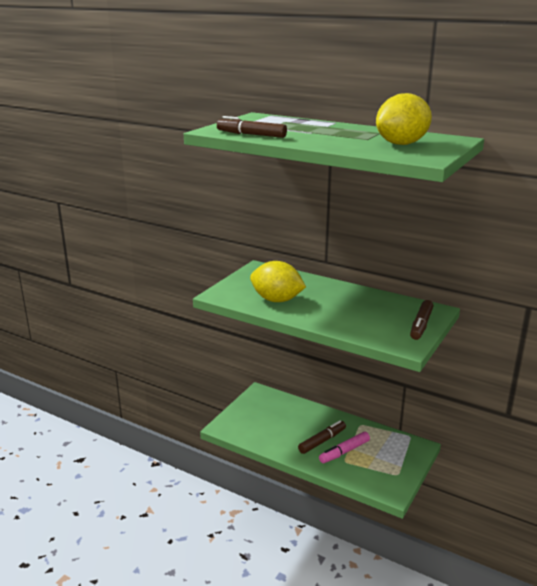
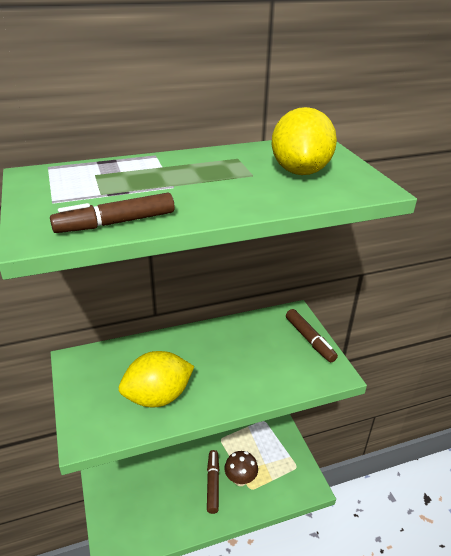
camera: 50 degrees left, 10 degrees up
pink marker [319,432,370,463] -> brown mushroom [224,451,258,486]

